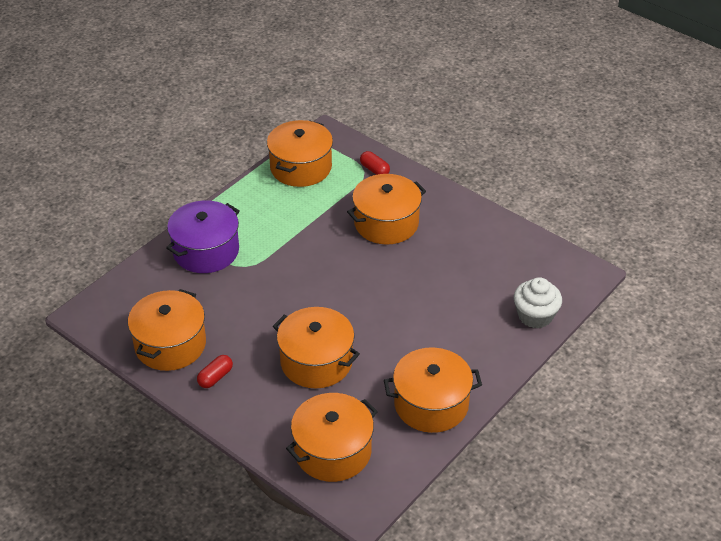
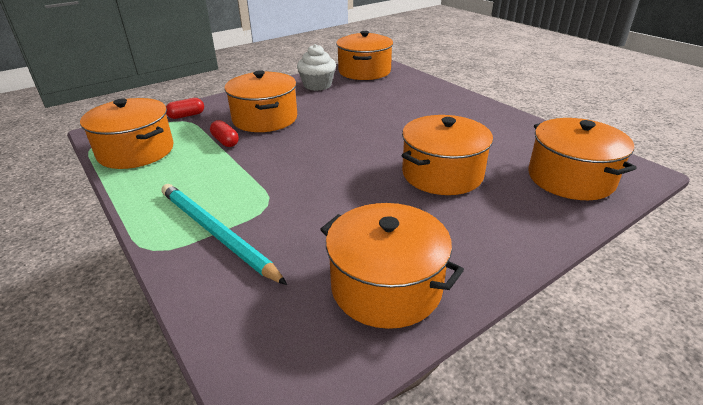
camera: 75 degrees left, 10 degrees down
purple pot [166,200,240,273] -> turquoise pencil [161,184,287,285]
red capsule [197,355,233,388] -> red capsule moved to [210,120,239,147]
orange pot [384,347,482,433] -> orange pot moved to [336,31,393,80]
white cupcake [514,277,562,328] -> white cupcake moved to [297,44,336,91]

